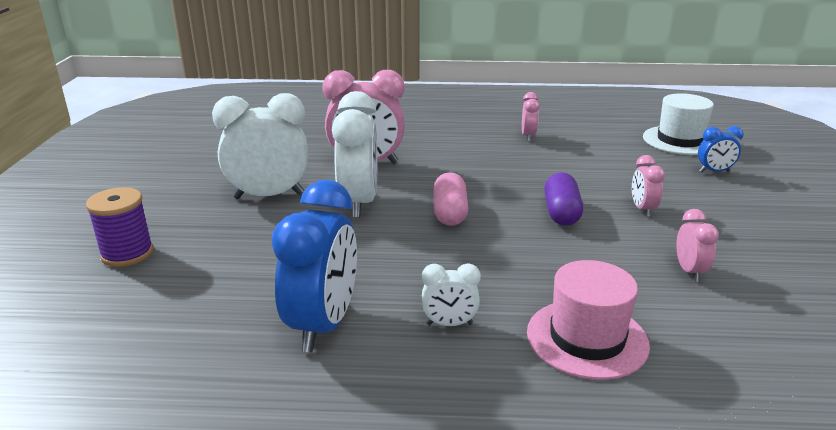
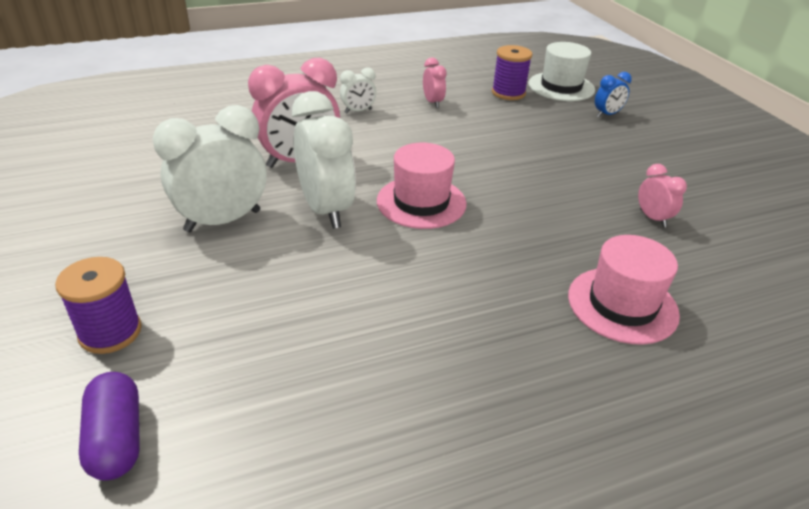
camera: 25 degrees left, 10 degrees up
blue clock [272,180,357,352] -> none
white clock [422,263,481,326] -> white clock moved to [340,68,376,113]
pink capsule [433,173,469,226] -> pink hat [377,143,467,229]
purple capsule [544,172,583,226] -> purple capsule moved to [79,372,140,480]
pink clock [632,155,665,217] -> none
none -> purple spool [492,45,532,100]

